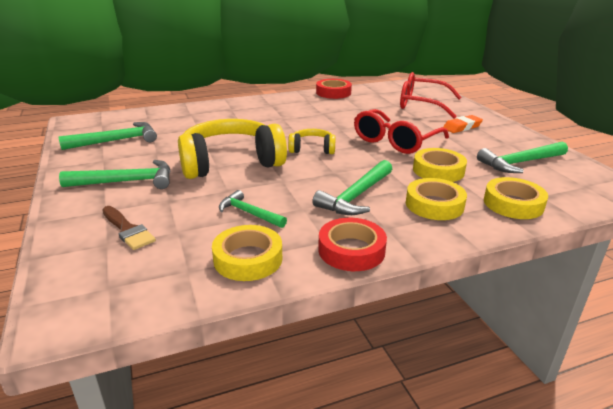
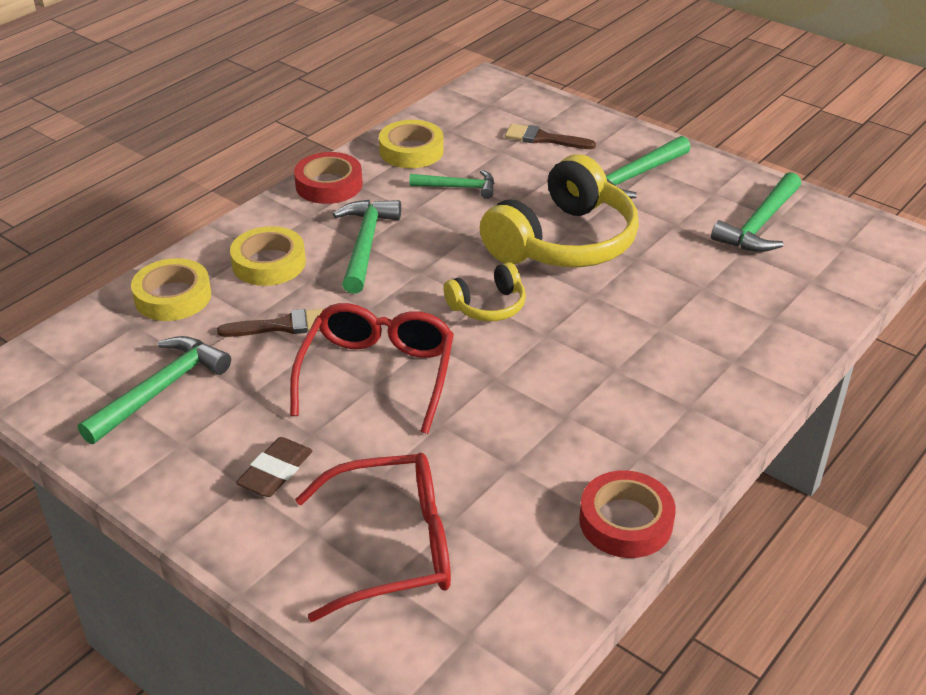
camera: 150 degrees right, 10 degrees up
yellow tape [413,148,467,182] -> brown brush [217,308,325,337]
orange eraser [443,115,483,133] -> brown eraser [236,437,313,497]

